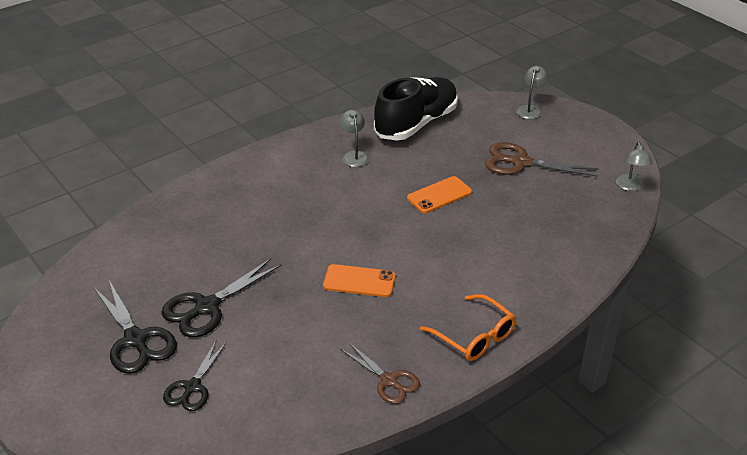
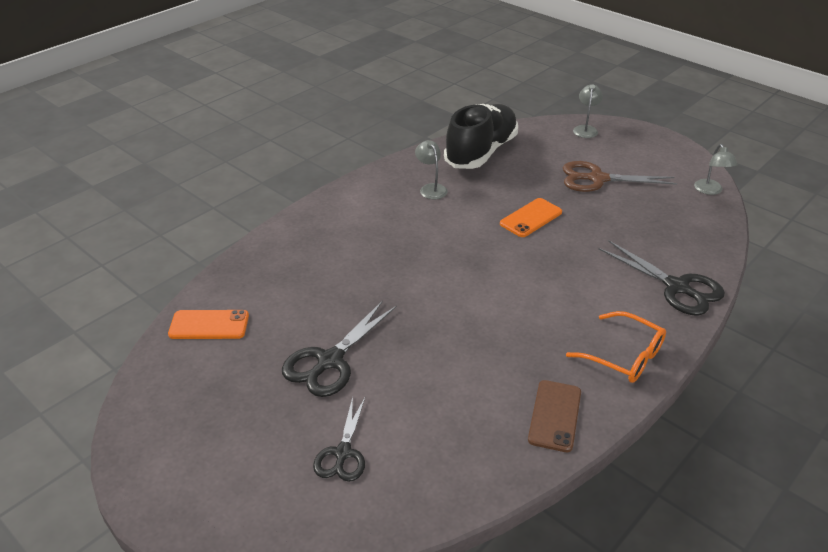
camera: 10 degrees left, 0 degrees up
black scissors [94,280,177,374] -> black scissors moved to [598,240,725,315]
orange phone [323,264,396,297] -> orange phone moved to [168,310,249,339]
brown scissors [340,343,420,404] -> brown phone [528,380,581,452]

